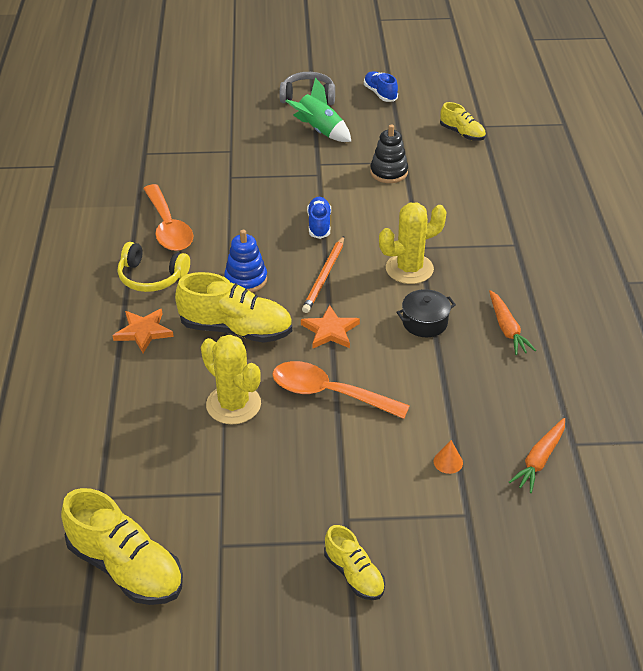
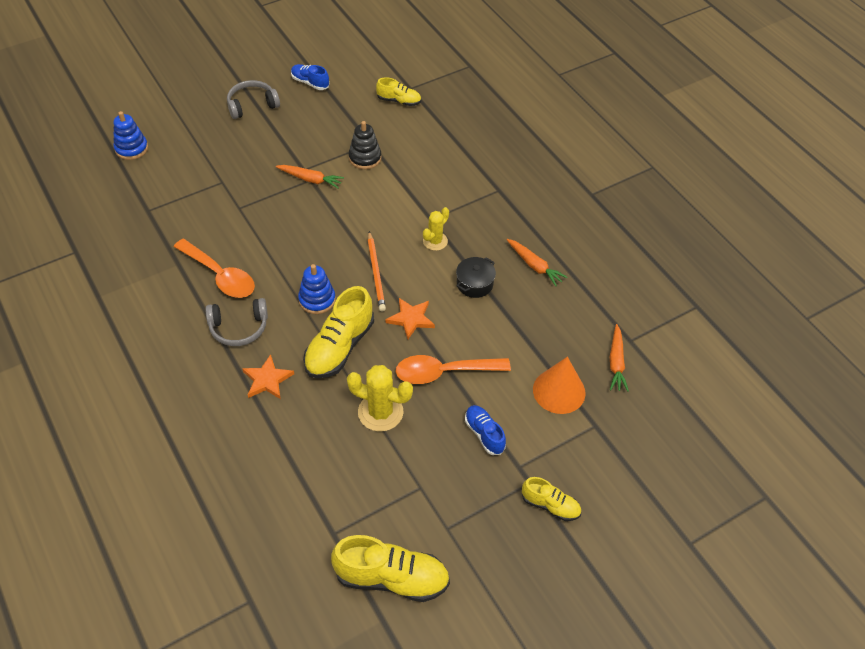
camera: 30 degrees left, 10 degrees up
yellow headphones [118,242,190,292] -> grey headphones [206,298,268,346]
yellow shoe [175,272,292,343] -> yellow shoe turned 135 degrees clockwise [303,286,374,378]
green rocket [286,78,351,142] -> none
blue shoe [307,197,331,239] -> blue shoe moved to [465,405,506,455]
yellow cactus [379,203,447,284] -> yellow cactus [423,207,449,251], size x0.63
orange cone [434,440,463,474] -> orange cone [533,357,586,414], size x2.33
none -> blue stacking toy [113,111,148,160]
none -> orange carrot [276,165,344,189]

